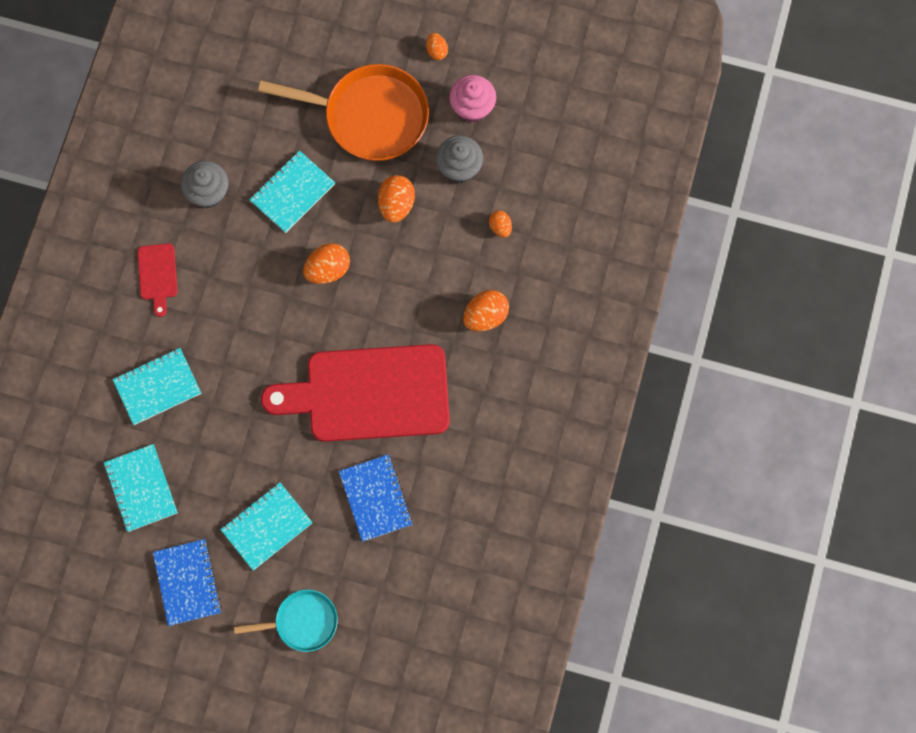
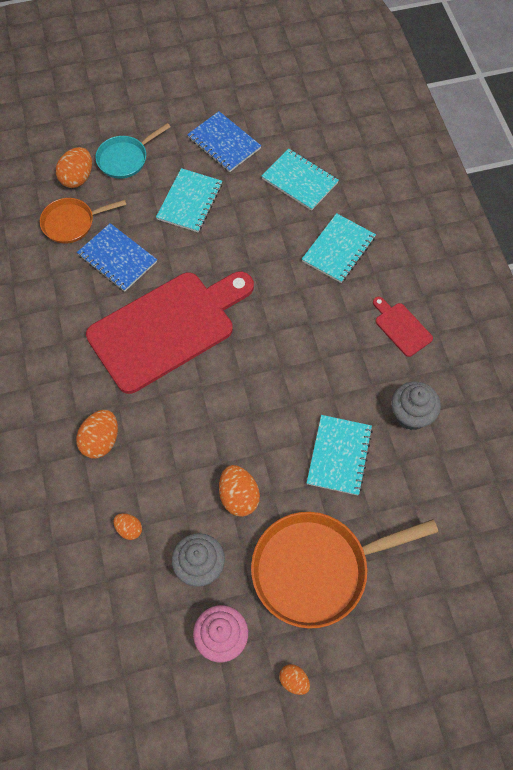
camera: 150 degrees right, 10 degrees down
orange egg [303,243,350,284] -> orange egg moved to [56,147,92,188]
none -> orange pan [40,198,127,244]

